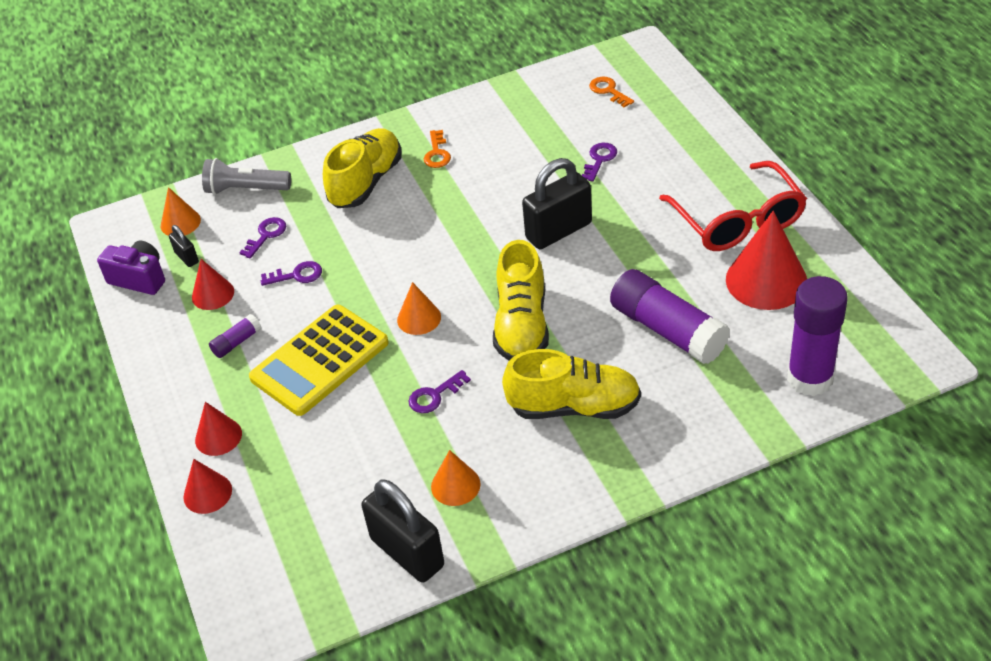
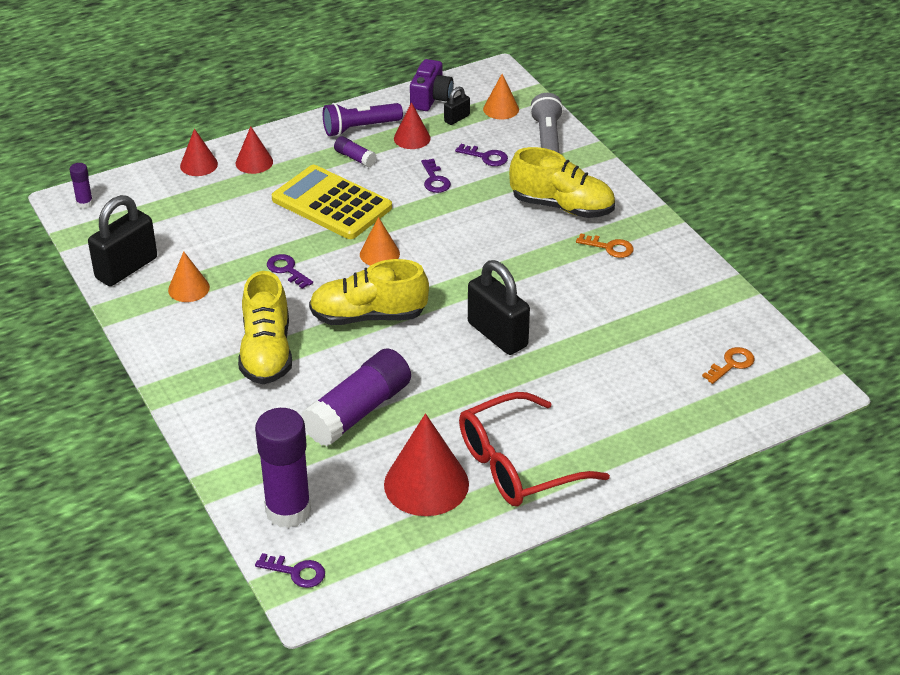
camera: 80 degrees right, 5 degrees down
orange key [424,130,451,168] -> orange key turned 150 degrees counterclockwise [576,234,634,258]
purple key [582,143,617,181] -> purple key moved to [255,553,325,588]
none -> purple glue stick [70,163,93,209]
none -> purple flashlight [323,103,403,137]

